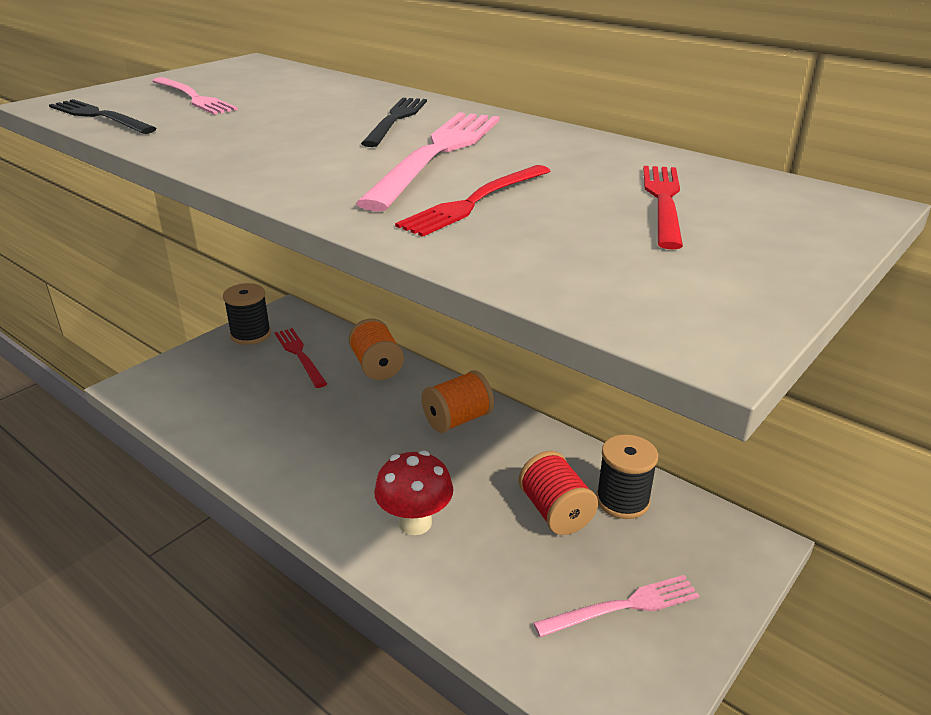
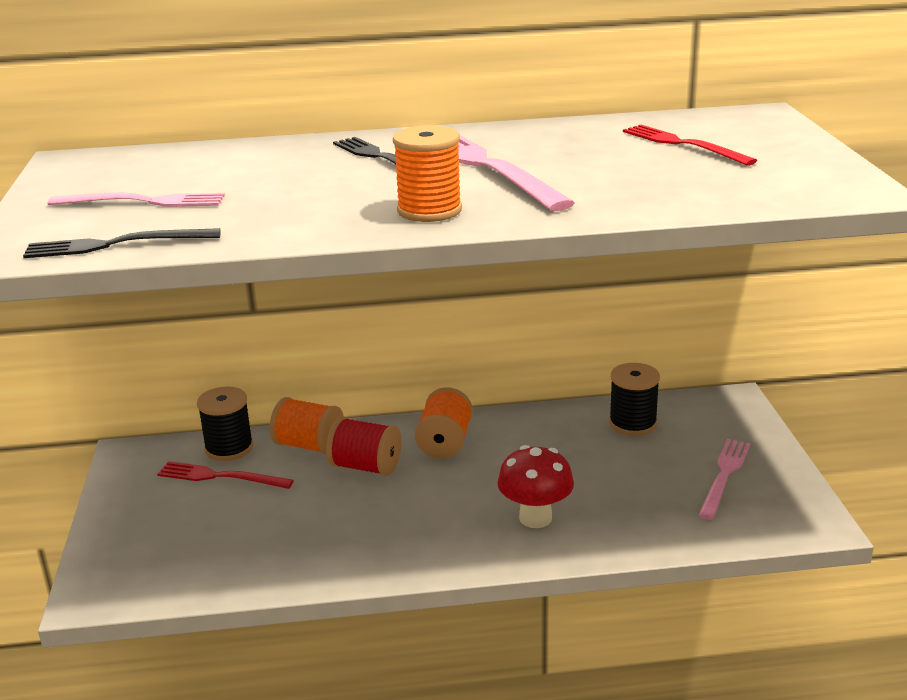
camera: 45 degrees left, 5 degrees down
black spool [223,283,271,345] -> black spool moved to [197,387,253,461]
red fork [395,165,550,237] -> none
red spool [519,451,598,535] -> red spool moved to [326,417,402,476]
none -> orange spool [393,125,462,222]

